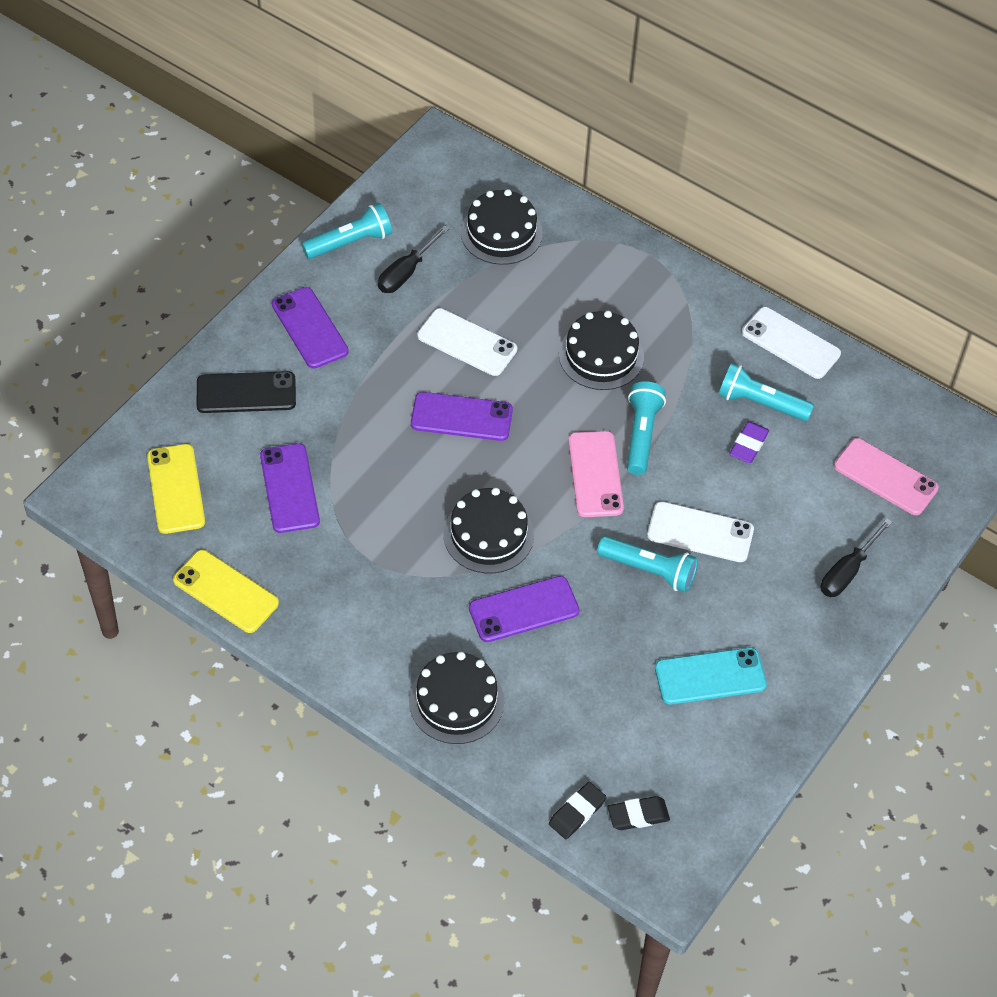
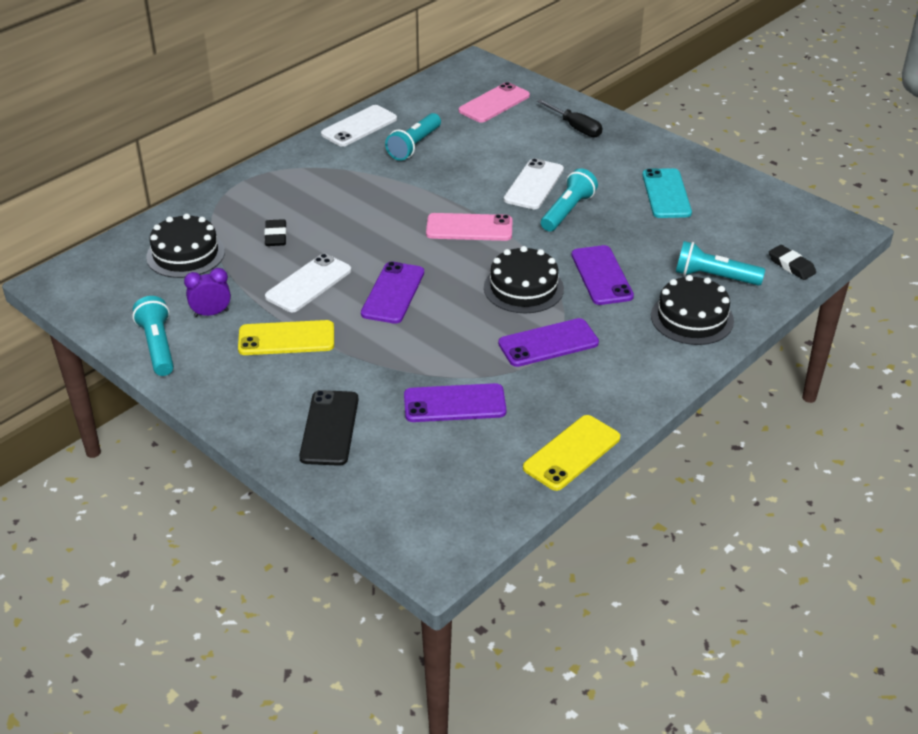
camera: 80 degrees left, 15 degrees down
yellow phone [147,444,205,534] -> yellow phone moved to [238,320,334,355]
purple phone [272,287,349,369] -> purple phone moved to [498,318,599,367]
black screwdriver [378,225,449,293] -> purple clock [184,268,231,317]
black cake [559,311,644,390] -> none
black eraser [608,796,670,830] -> black eraser moved to [264,219,287,246]
turquoise flashlight [627,381,666,475] -> turquoise flashlight moved to [676,241,765,286]
purple eraser [729,421,769,463] -> none

